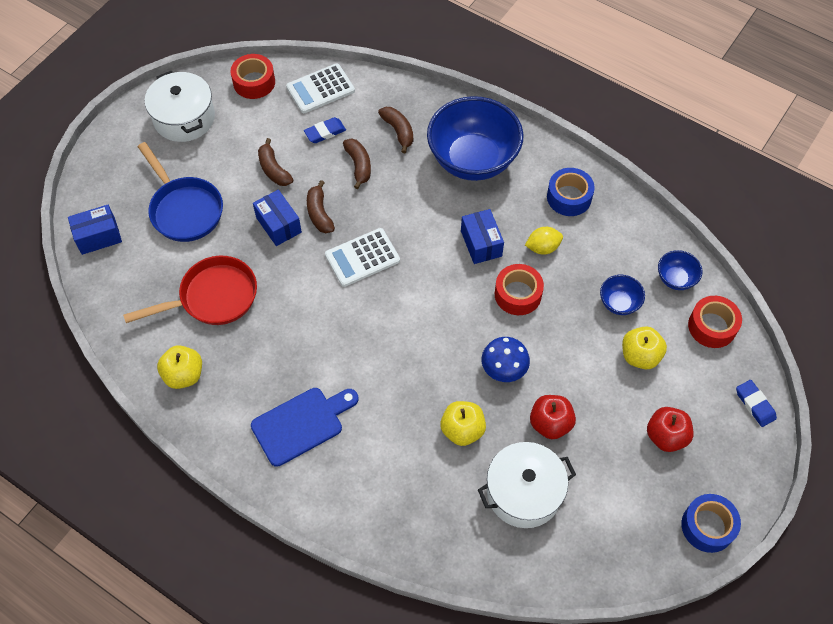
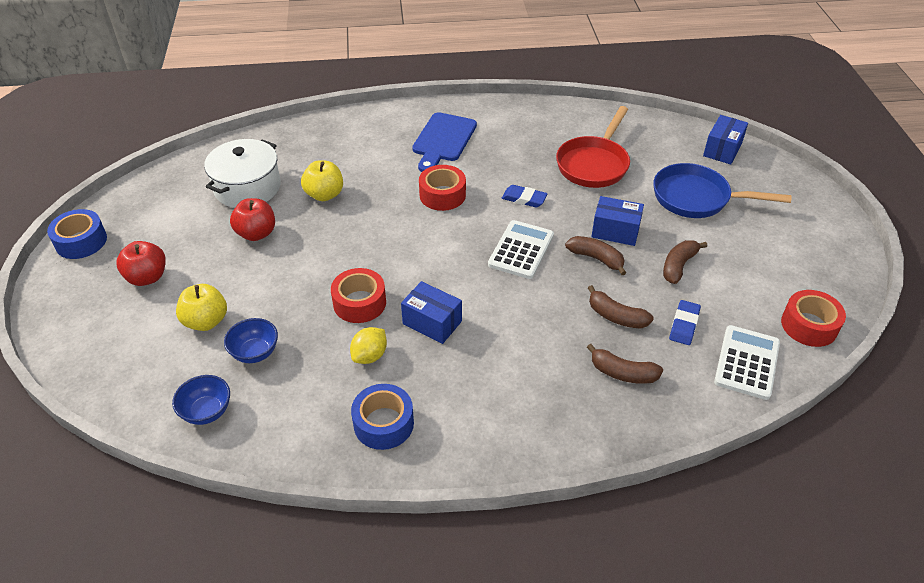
camera: 140 degrees right, 15 degrees down
white pot [145,70,215,142] -> none
yellow apple [157,345,202,389] -> none
brown banana [258,138,294,186] -> brown banana turned 75 degrees counterclockwise [663,240,707,284]
blue bowl [427,96,523,181] -> none
blue mushroom [481,337,530,382] -> none
red tape [688,296,742,348] -> red tape moved to [419,165,466,211]
blue eraser [736,380,777,427] -> blue eraser moved to [502,185,548,208]

